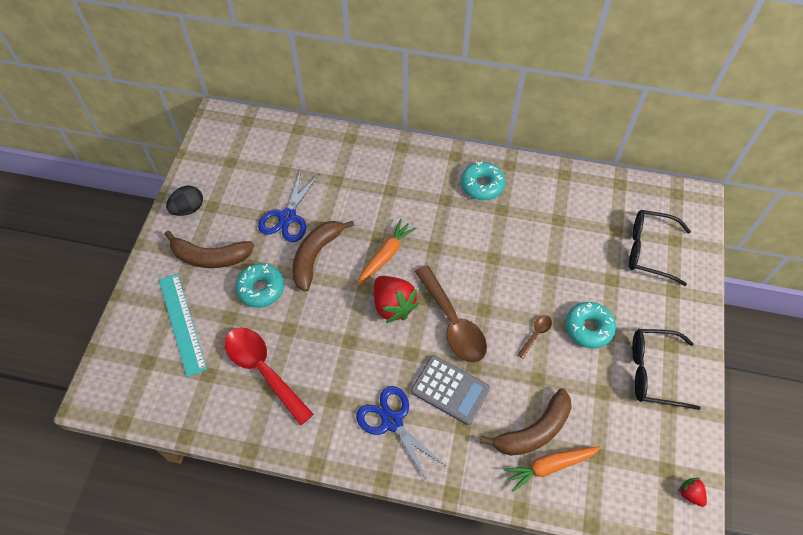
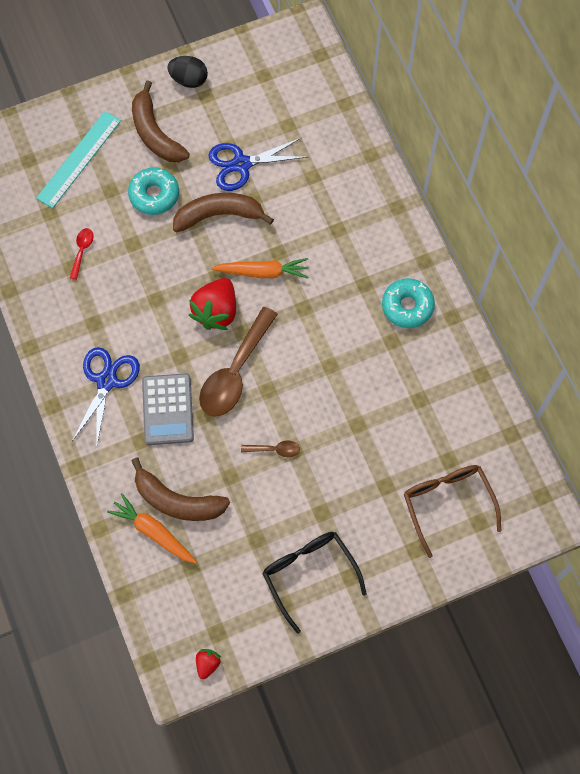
camera: 55 degrees right, 10 degrees up
red spoon [225,327,314,426] -> red spoon [70,228,94,280], size x0.44
turquoise donut [565,302,616,349] -> none
black glasses [629,210,691,286] -> brown glasses [404,465,502,558]

